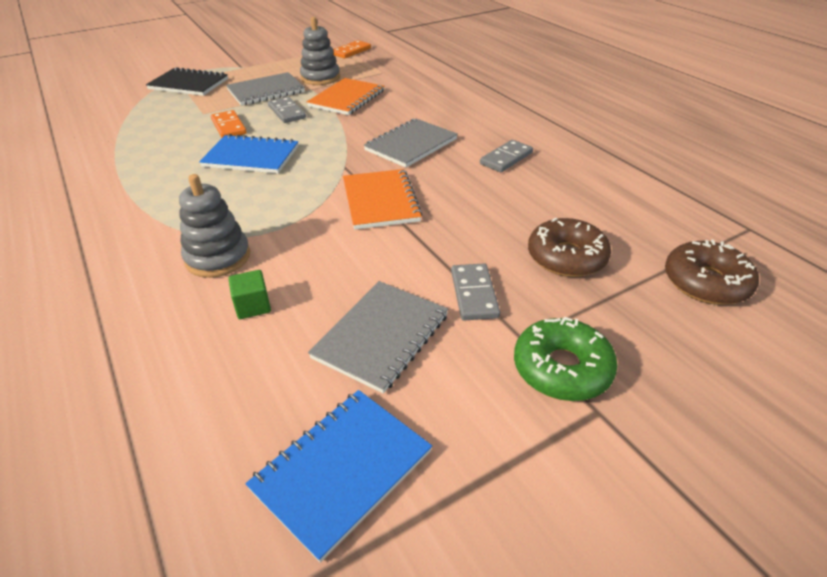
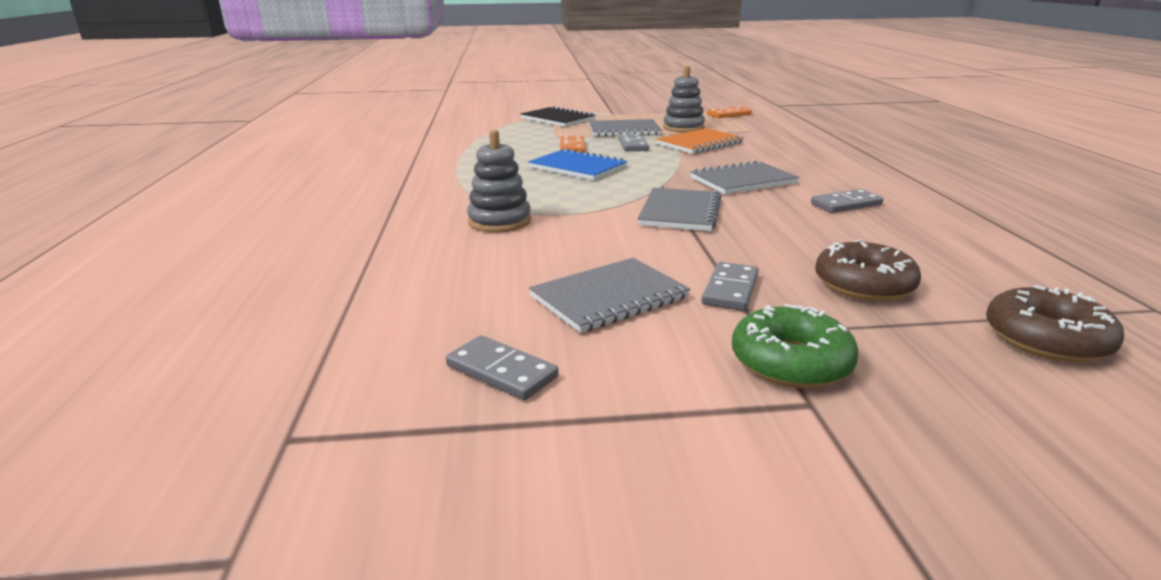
camera: 25 degrees right, 15 degrees down
green cube [228,270,271,319] -> none
blue notebook [245,390,432,563] -> grey domino [446,335,558,400]
orange notebook [343,169,423,230] -> grey notebook [638,188,721,231]

